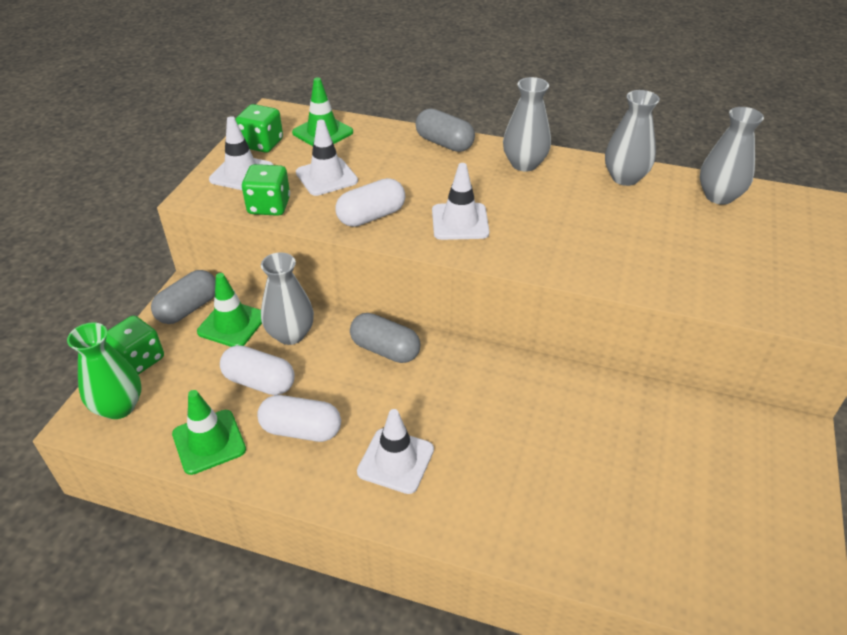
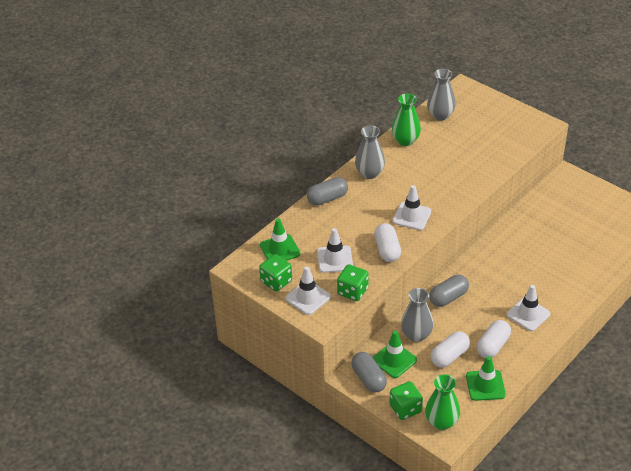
camera: 65 degrees left, 0 degrees up
grey vase [605,90,660,186] -> green vase [392,94,421,146]

